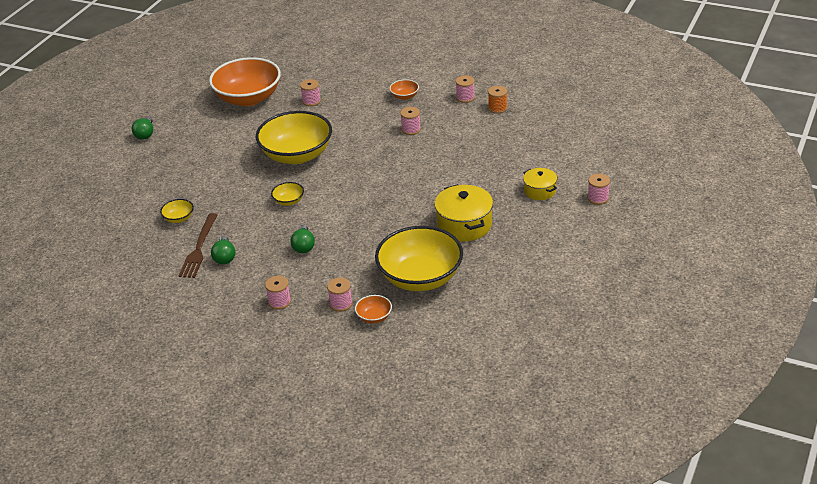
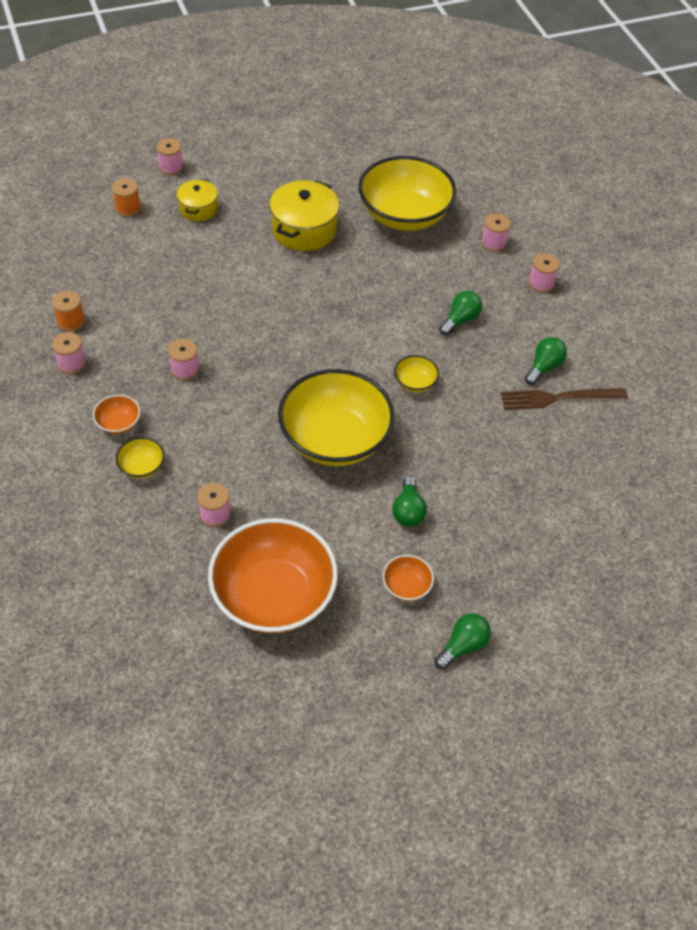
camera: 140 degrees left, 15 degrees up
yellow bowl [160,199,194,223] -> yellow bowl moved to [116,437,165,479]
brown fork [179,213,218,278] -> brown fork turned 150 degrees counterclockwise [501,388,628,410]
orange bowl [355,295,392,323] -> orange bowl moved to [383,555,434,601]
none -> orange spool [112,178,141,217]
none -> green light bulb [392,476,427,527]

